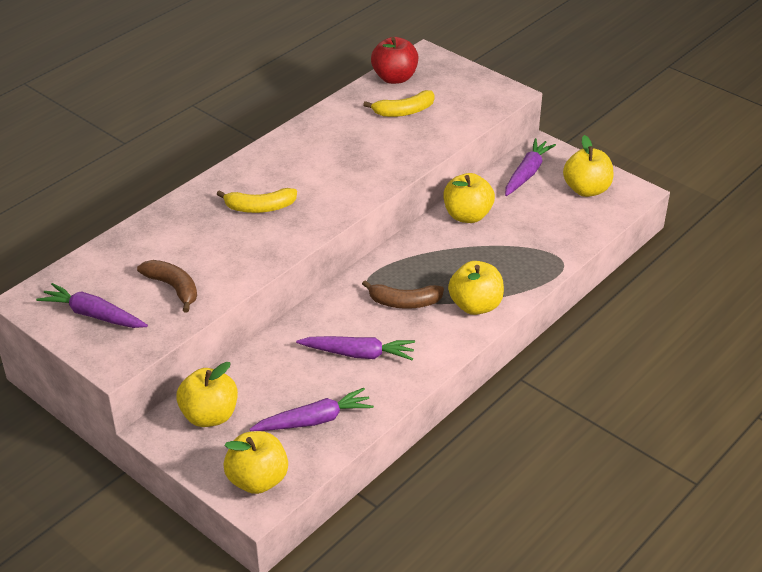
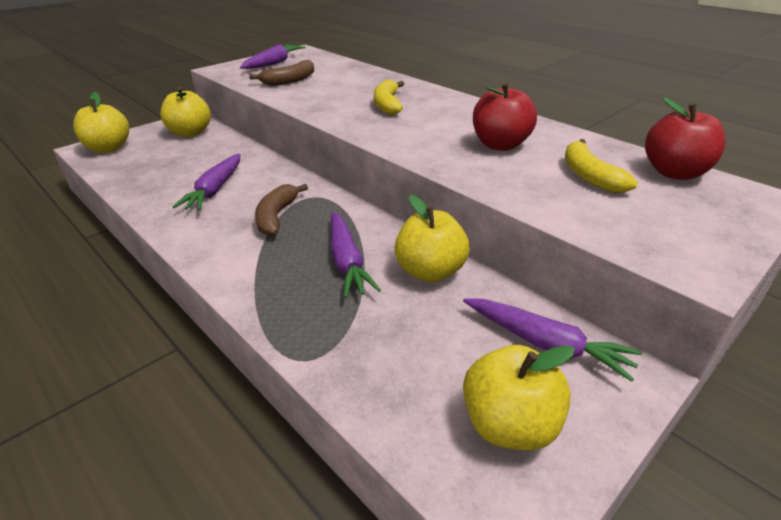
camera: 95 degrees right, 5 degrees down
purple carrot [250,388,374,431] -> purple carrot moved to [331,212,381,298]
yellow apple [448,261,504,315] -> none
none -> red apple [473,82,537,151]

